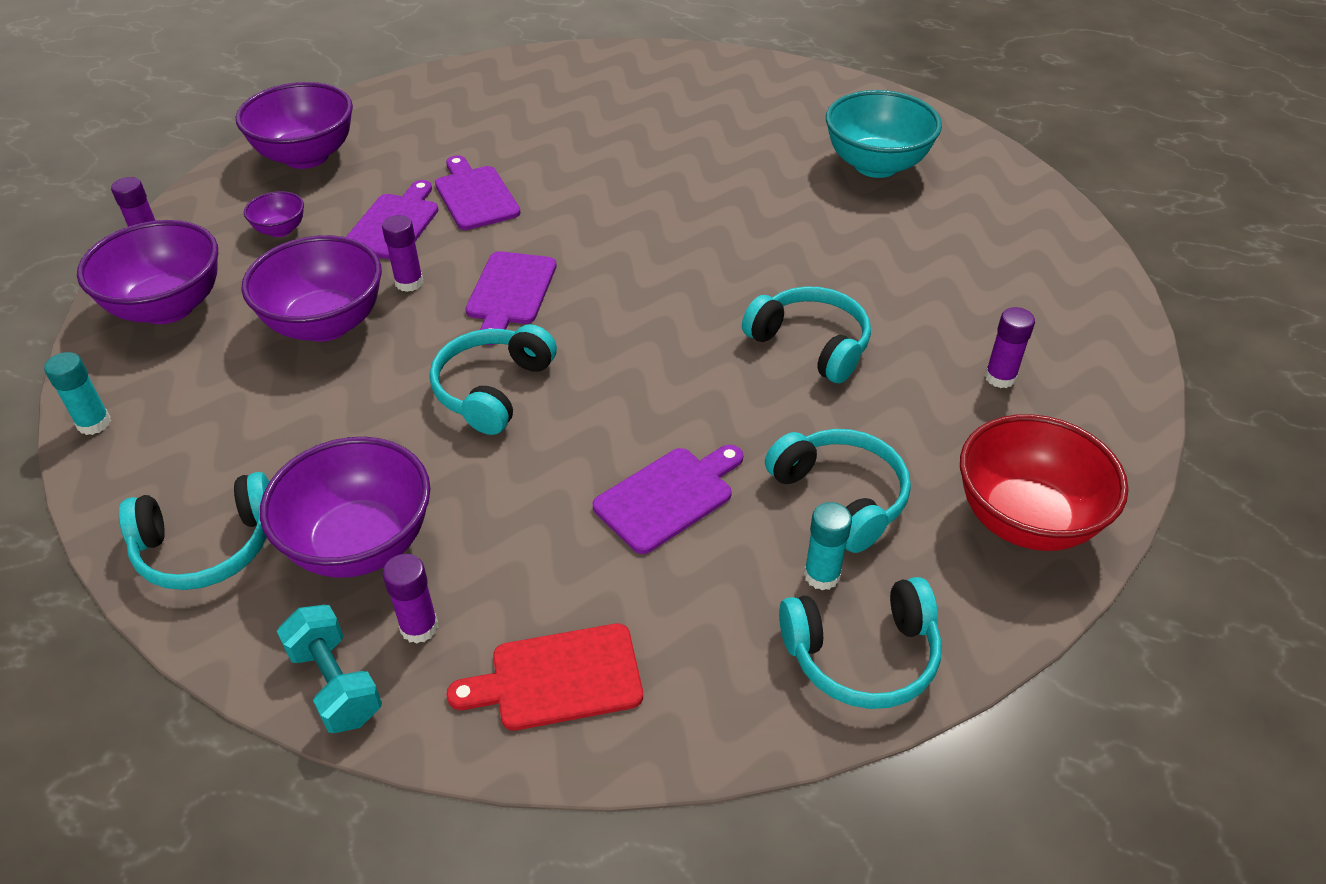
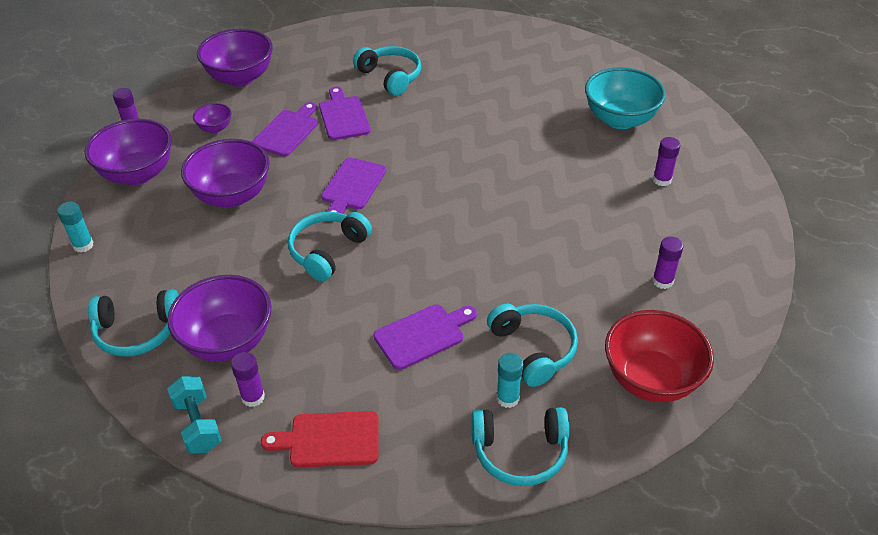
camera: 10 degrees right, 0 degrees up
purple glue stick [382,215,423,292] -> purple glue stick moved to [653,137,680,186]
turquoise headphones [742,286,871,383] -> turquoise headphones moved to [353,46,421,96]

